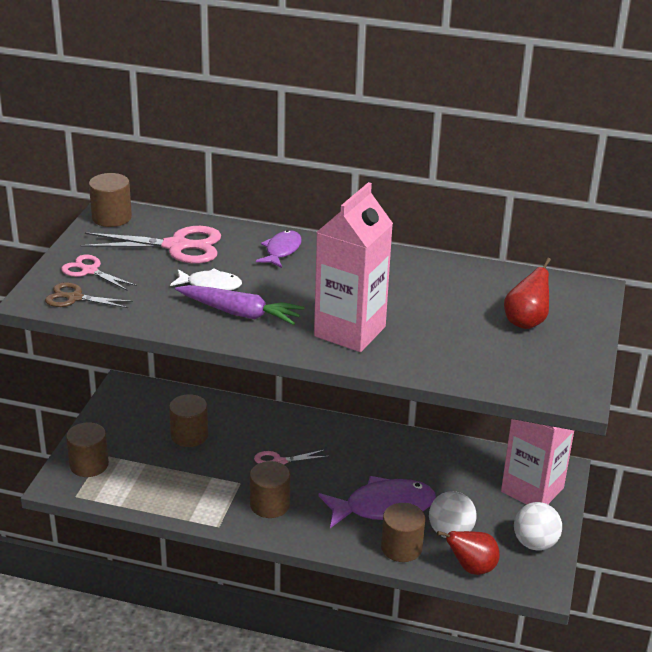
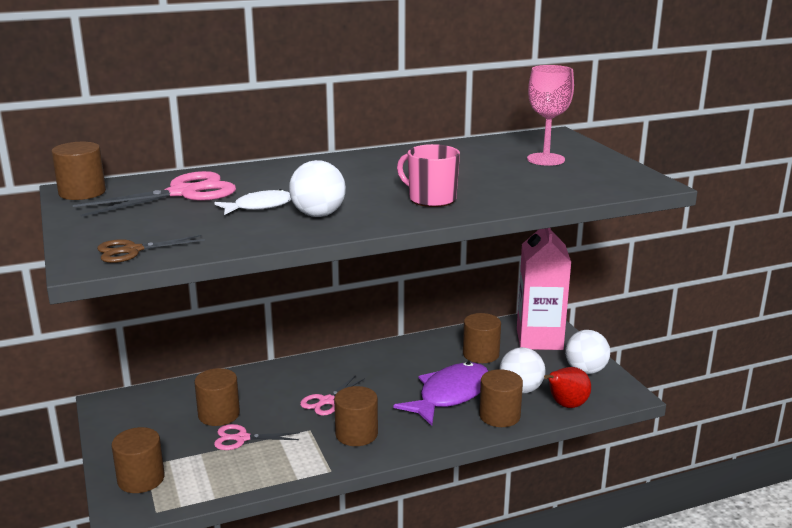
camera: 35 degrees left, 10 degrees down
pink scissors [61,255,137,291] -> pink scissors moved to [214,424,300,450]
purple carrot [175,285,305,325] -> white ball [289,160,346,217]
purple fish [256,230,302,268] -> none
pink carton [314,182,393,352] -> pink mug [397,144,460,207]
red pear [504,258,551,329] -> pink goblet [527,65,574,166]
none -> brown cylinder [463,313,501,363]

